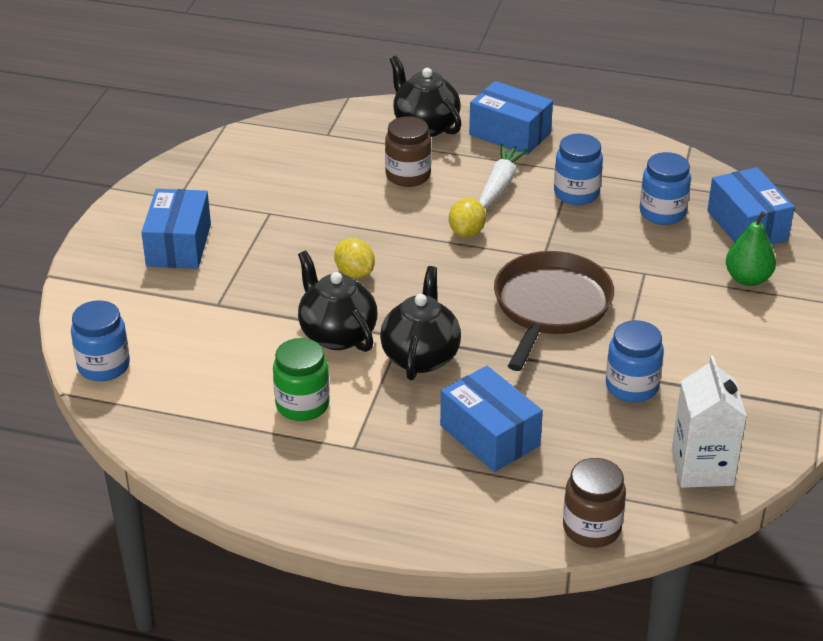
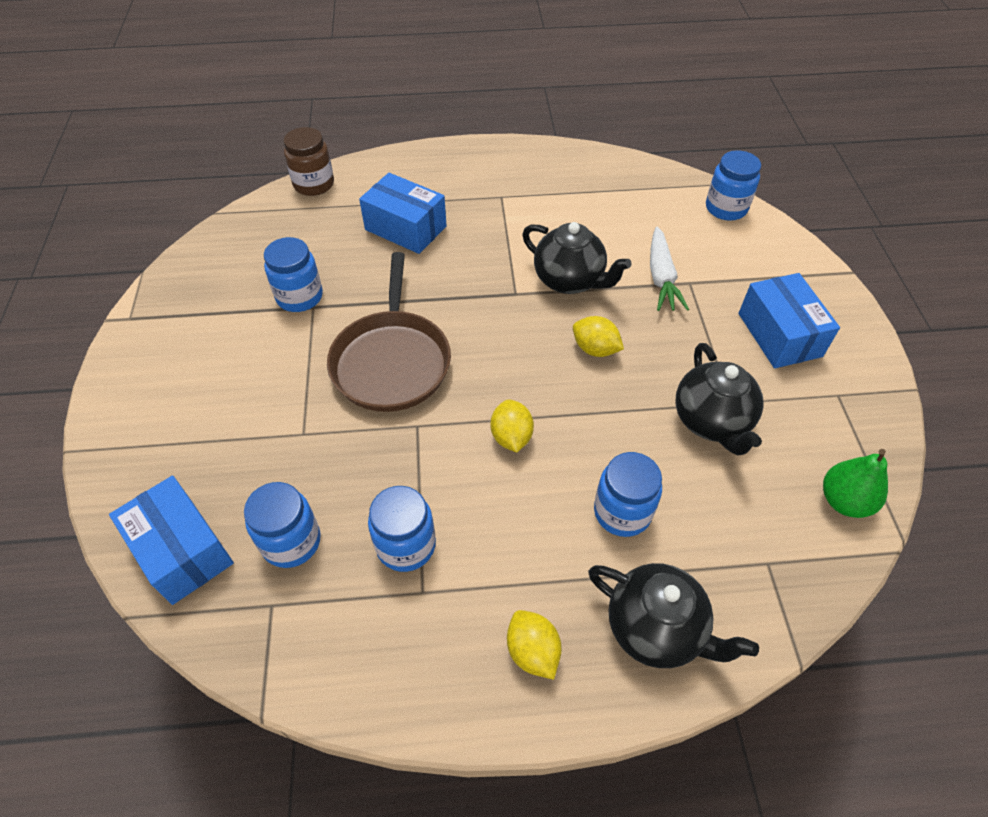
camera: 160 degrees right, 15 degrees up
green jar [273,338,330,421] -> none
black teapot [380,266,461,380] -> black teapot moved to [676,343,764,455]
brown jar [385,116,432,187] -> blue jar [594,452,662,537]
blue box [469,81,553,155] -> yellow lemon [507,610,562,680]
white carrot [479,144,529,209] -> white carrot moved to [650,227,689,311]
white carton [672,356,747,488] -> none
green pear [726,211,776,286] -> green pear moved to [823,449,888,518]

